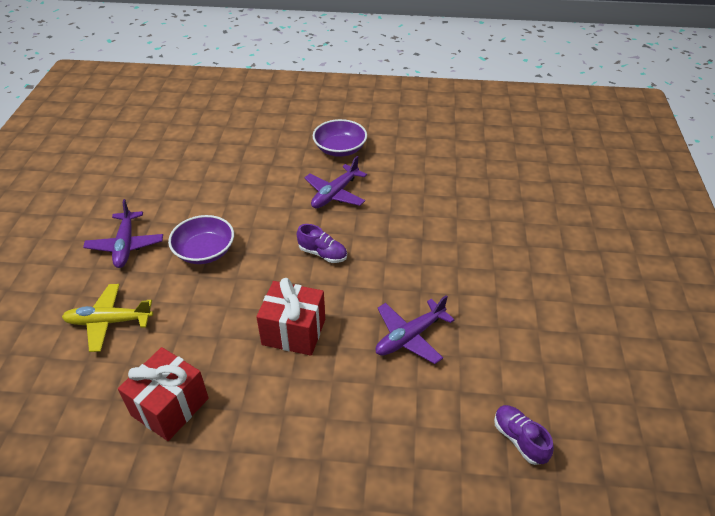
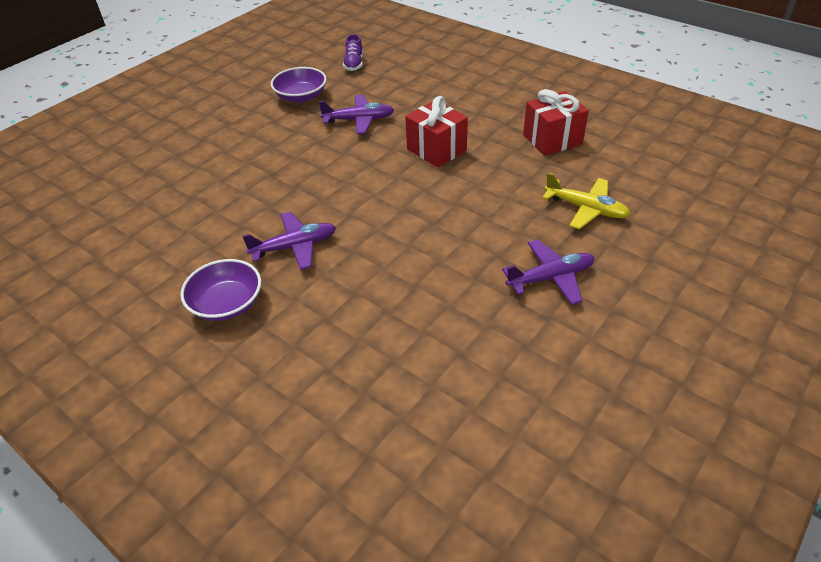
camera: 145 degrees left, 0 degrees up
purple plane [83,199,163,268] -> purple plane turned 45 degrees clockwise [502,239,595,305]
purple bowl [168,215,234,264] -> purple bowl moved to [271,67,327,103]
purple shoe [297,224,347,263] -> none

